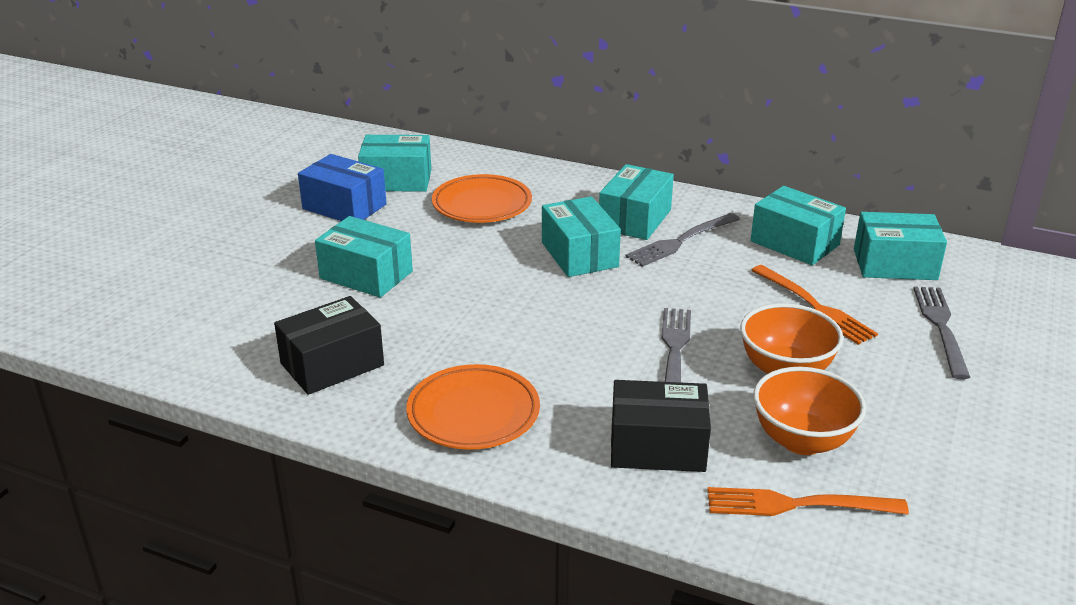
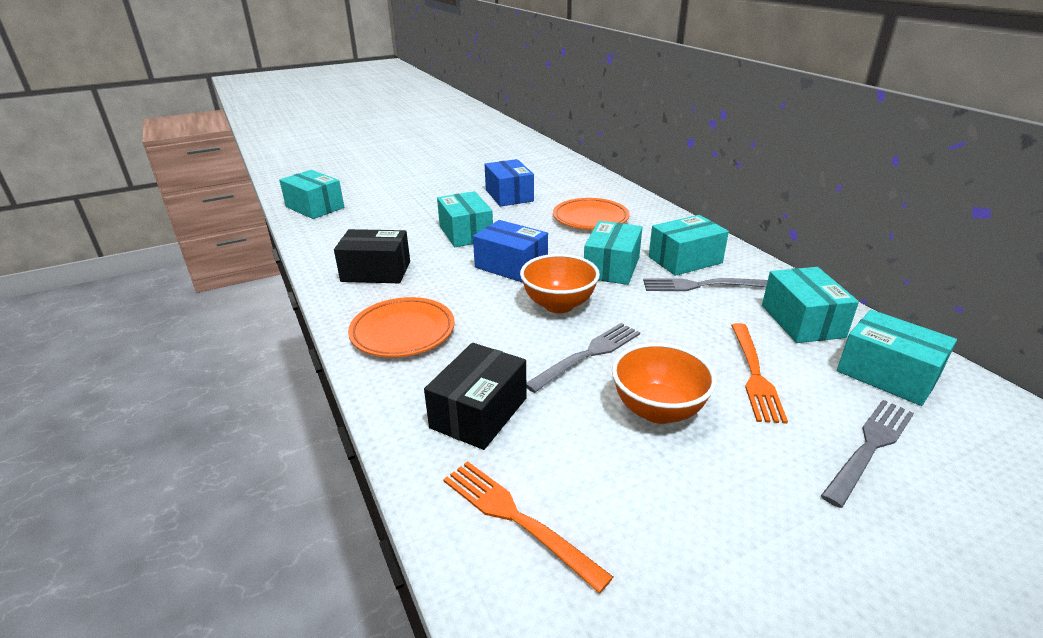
camera: 40 degrees right, 0 degrees up
turquoise box [358,135,431,192] -> turquoise box moved to [279,170,344,219]
black box [611,380,711,472] -> black box turned 75 degrees clockwise [424,343,527,450]
orange bowl [753,367,866,455] -> orange bowl moved to [520,254,600,313]
none -> blue box [473,220,548,283]

